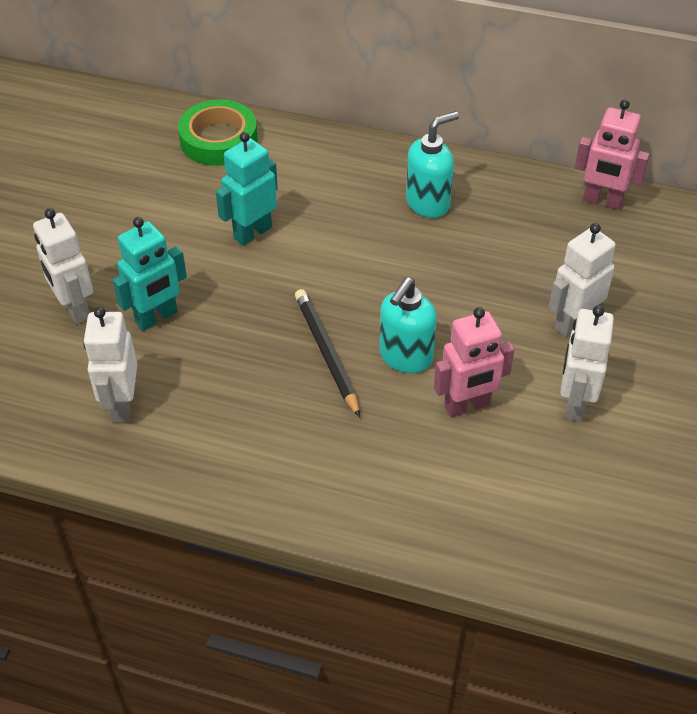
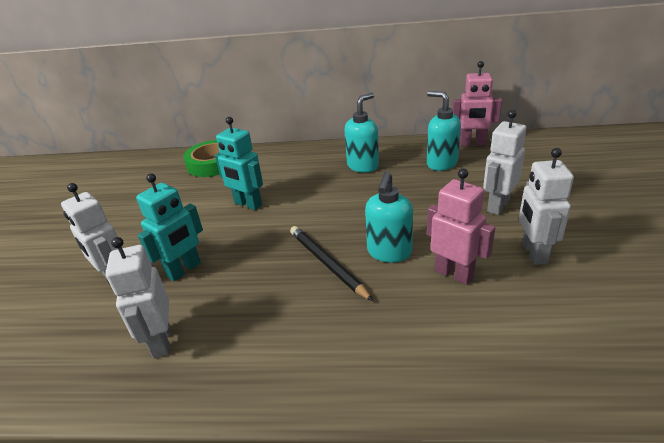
camera: 10 degrees left, 15 degrees down
turquoise robot [216,132,278,246] -> turquoise robot turned 90 degrees counterclockwise [215,117,263,210]
pink robot [434,307,514,417] -> pink robot turned 105 degrees counterclockwise [427,169,495,285]
none -> turquoise soap dispenser [427,91,461,171]

